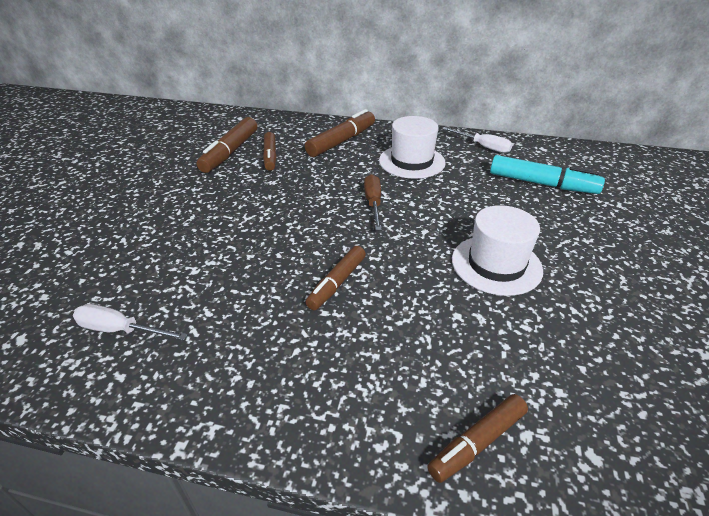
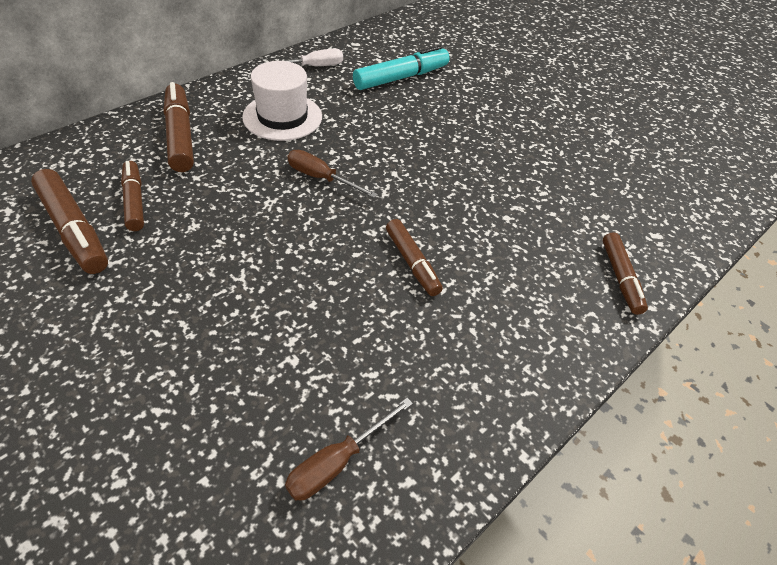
camera: 60 degrees left, 10 degrees up
white screwdriver [73,304,188,340] -> brown screwdriver [285,398,413,500]
brown marker [263,132,277,171] -> brown marker turned 135 degrees counterclockwise [121,161,144,231]
white hat [452,205,543,296] -> none

